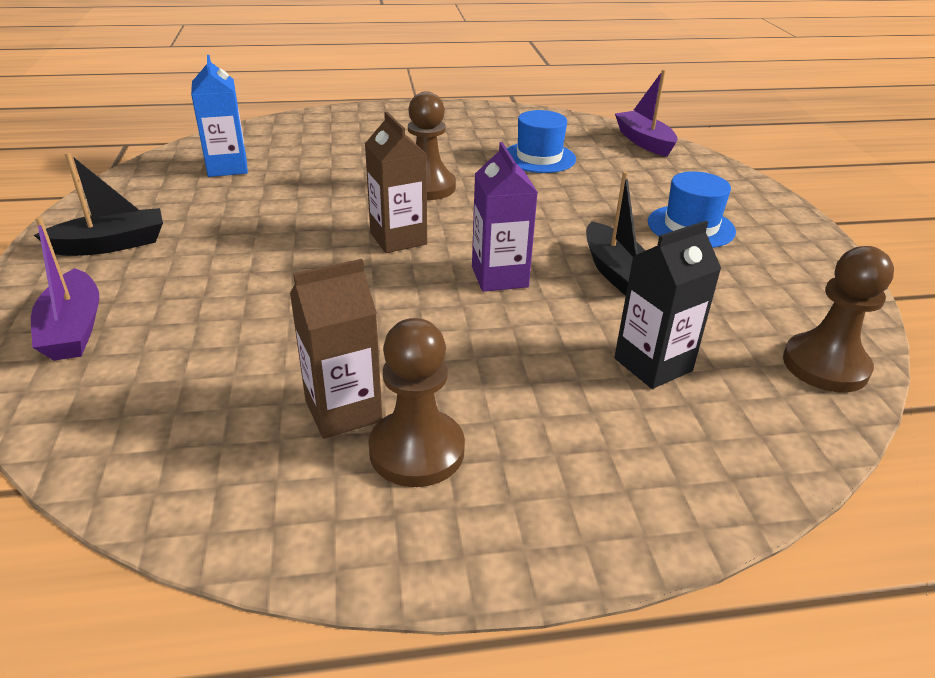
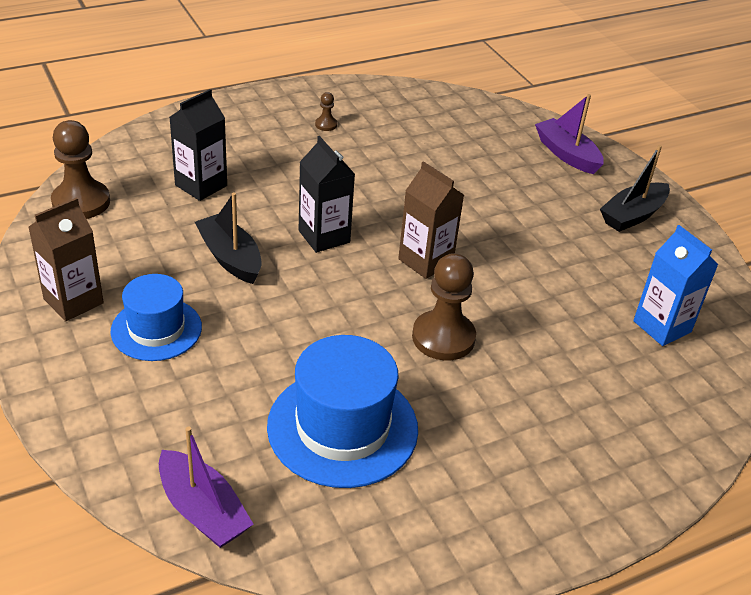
camera: 160 degrees right, 5 degrees up
brown carton [290,259,383,439] -> brown carton moved to [28,197,104,321]
brown pawn [368,318,465,487] -> brown pawn [315,92,337,131], size x0.45
purple carton [472,142,538,292] -> black carton [299,136,355,253]
blue hat [507,110,576,173] -> blue hat [267,335,418,488], size x1.56

